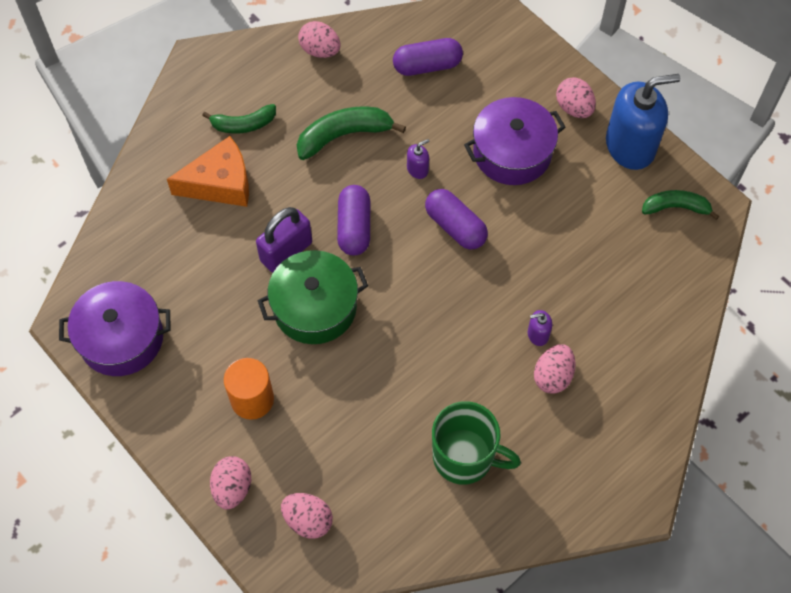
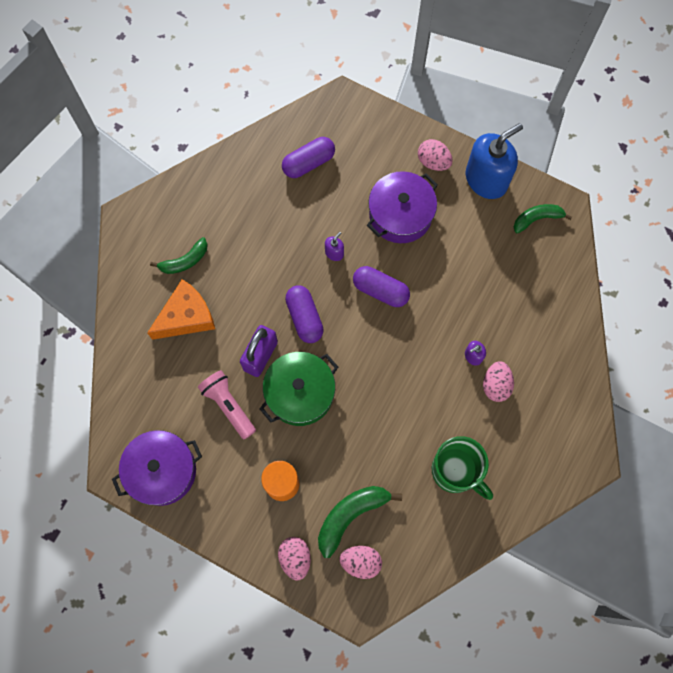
camera: 20 degrees left, 10 degrees up
green banana [297,106,406,160] -> green banana moved to [318,486,402,558]
pink egg [298,21,341,58] -> none
green mug [432,401,521,485] -> green mug turned 45 degrees clockwise [432,436,493,500]
none -> pink flashlight [198,370,256,440]

